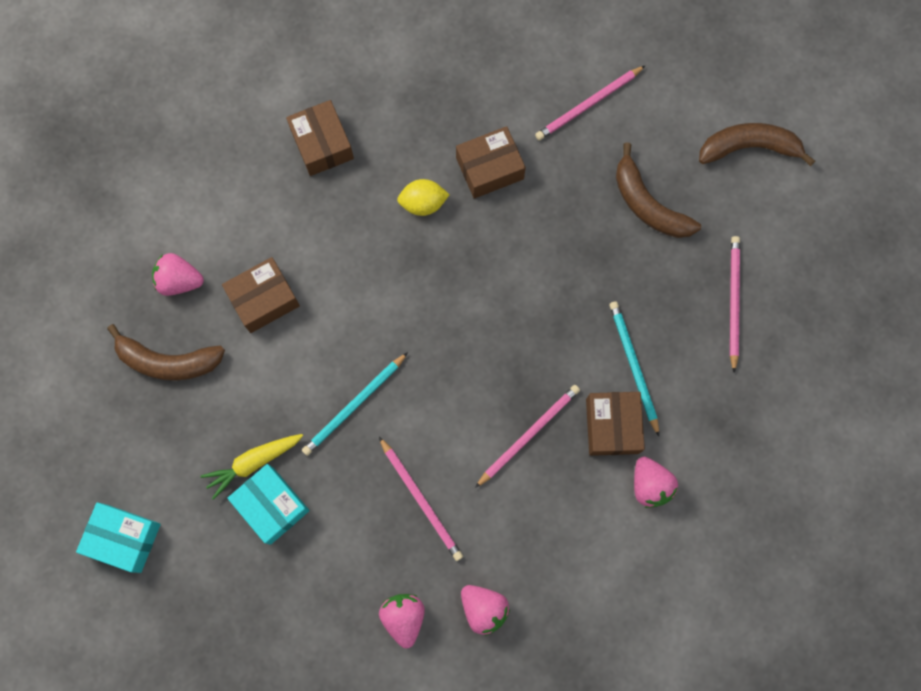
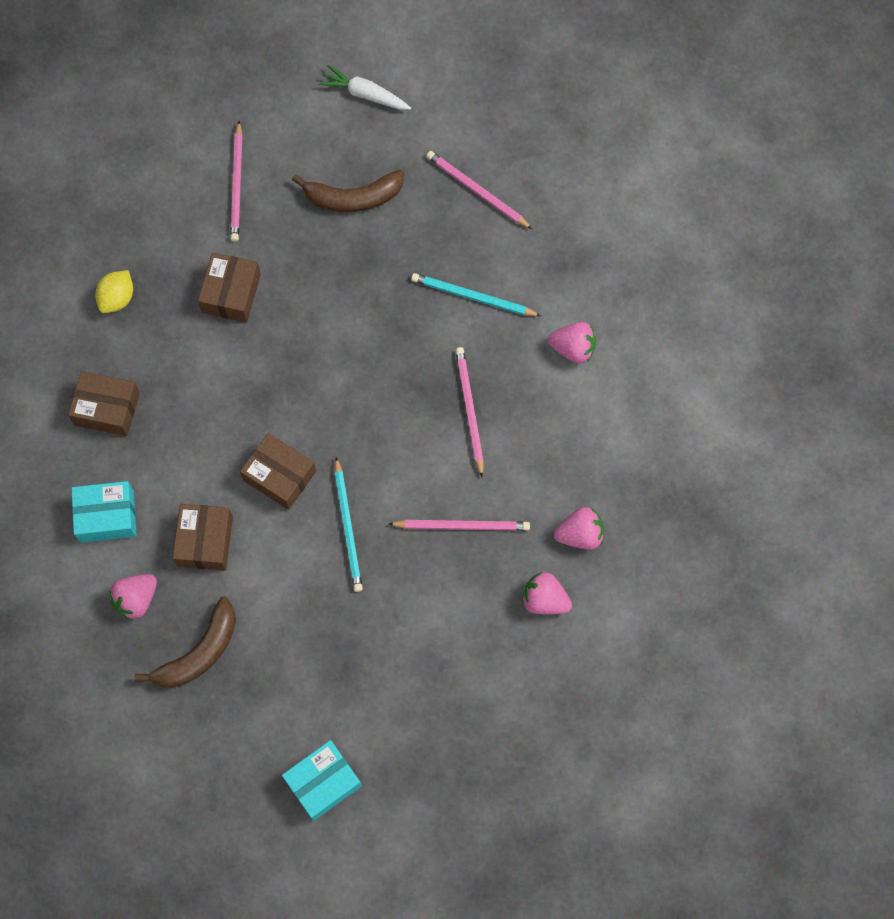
camera: 55 degrees left, 5 degrees down
yellow carrot [200,434,303,500] -> none
turquoise box [227,464,310,545] -> turquoise box moved to [71,481,137,543]
yellow lemon [397,179,450,216] -> yellow lemon moved to [95,270,133,313]
brown box [586,392,645,456] -> brown box moved to [240,433,316,510]
brown banana [699,123,815,166] -> white carrot [318,65,411,110]

